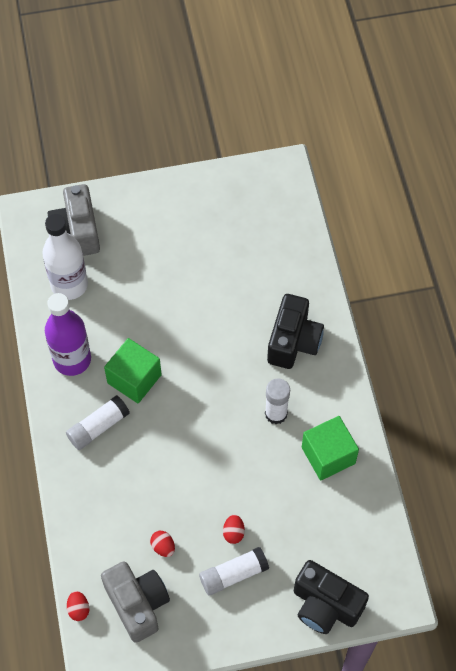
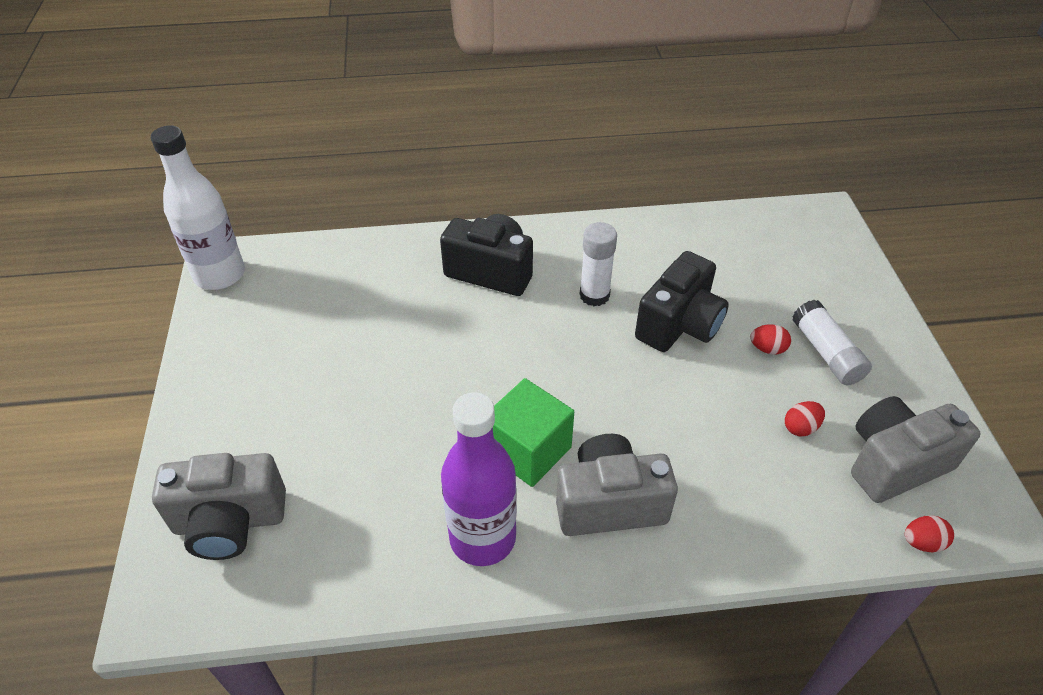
camera: 85 degrees left, 15 degrees down
white bottle [42,214,88,300] -> white bottle moved to [151,126,245,290]
white glue stick [66,395,130,450] -> grey camera [556,434,678,536]
black camera [294,560,369,634] -> black camera moved to [635,251,729,352]
green cube [302,416,359,481] -> none

